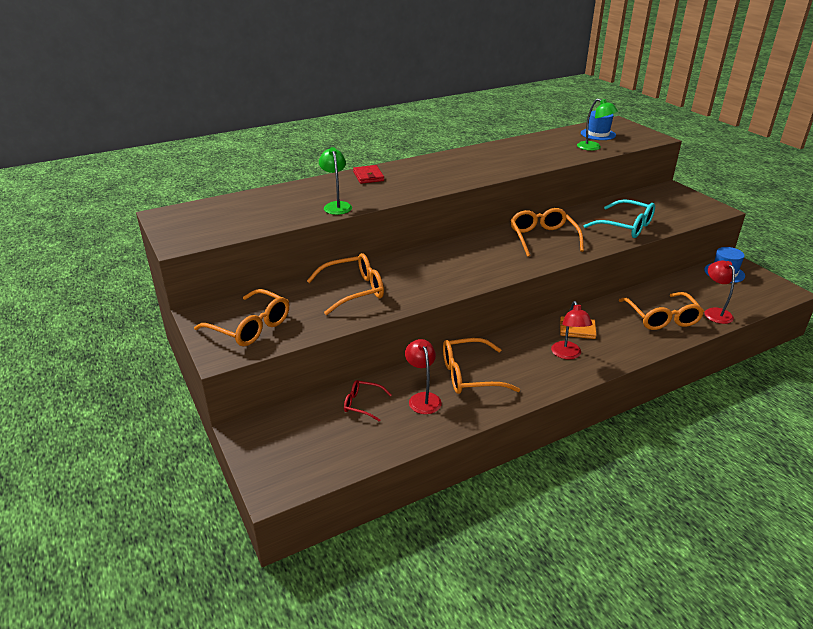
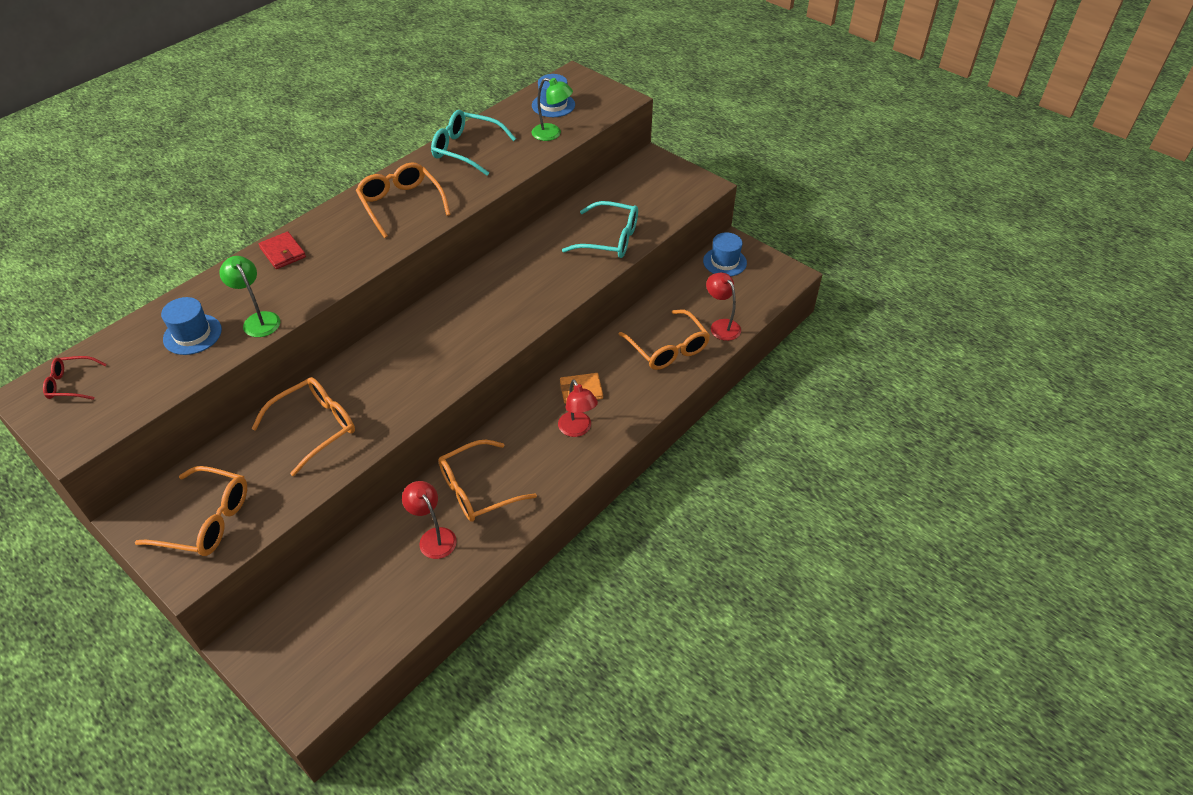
camera: 20 degrees left, 15 degrees up
red glasses [344,380,392,422] -> red glasses moved to [43,356,107,400]
orange glasses [510,208,584,257] -> orange glasses moved to [356,162,451,238]
none -> blue hat [161,297,222,355]
none -> turquoise glasses [431,110,516,176]

